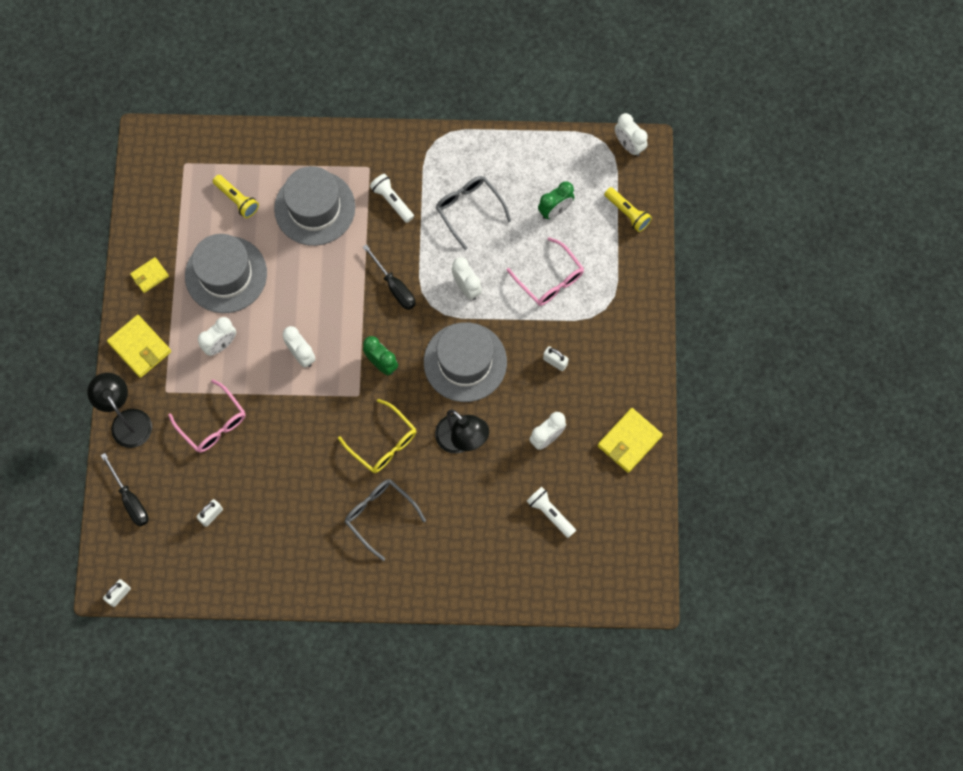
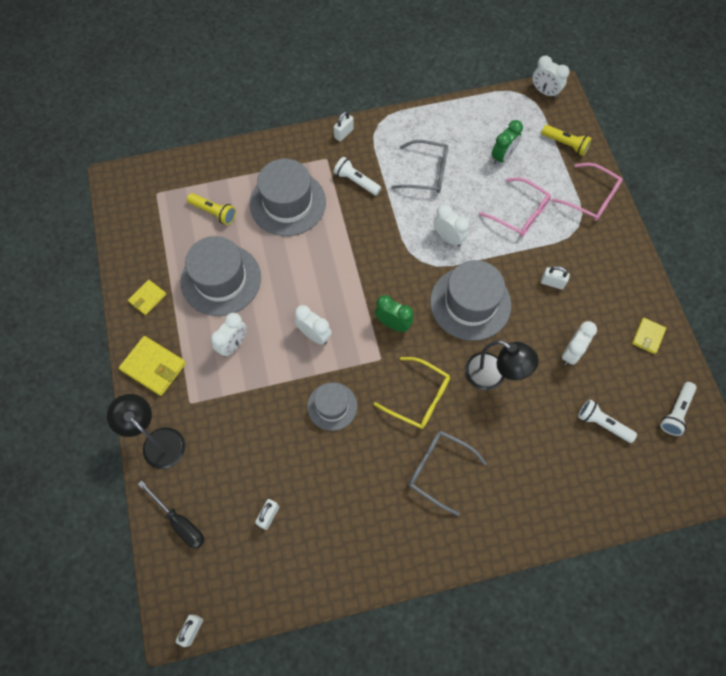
camera: 15 degrees left, 5 degrees down
pink glasses [168,379,246,453] -> pink glasses moved to [551,163,623,221]
black screwdriver [363,244,416,310] -> none
grey glasses [436,176,511,250] -> grey glasses turned 150 degrees clockwise [391,140,448,193]
yellow wallet [598,408,663,473] -> yellow wallet [632,318,666,354], size x0.60
none -> grey hat [307,382,357,431]
none -> white padlock [334,111,354,141]
none -> white flashlight [660,382,696,436]

